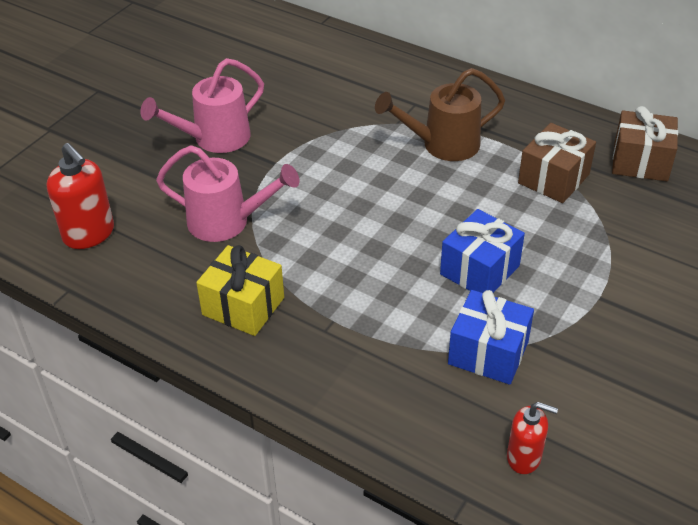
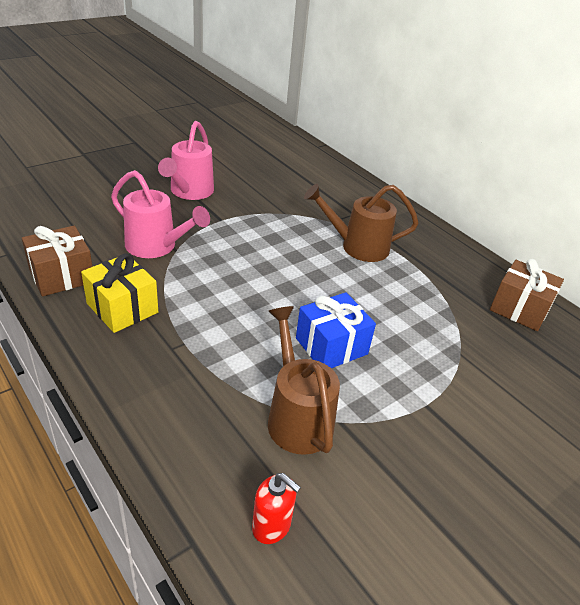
camera: 15 degrees right, 5 degrees down
red soap dispenser [47,143,114,249] -> none
pink watering can [140,58,264,153] -> pink watering can turned 60 degrees counterclockwise [158,121,214,200]
blue gift [448,290,534,385] -> brown watering can [268,306,340,455]
brown gift [518,123,596,203] -> brown gift moved to [22,225,92,297]

